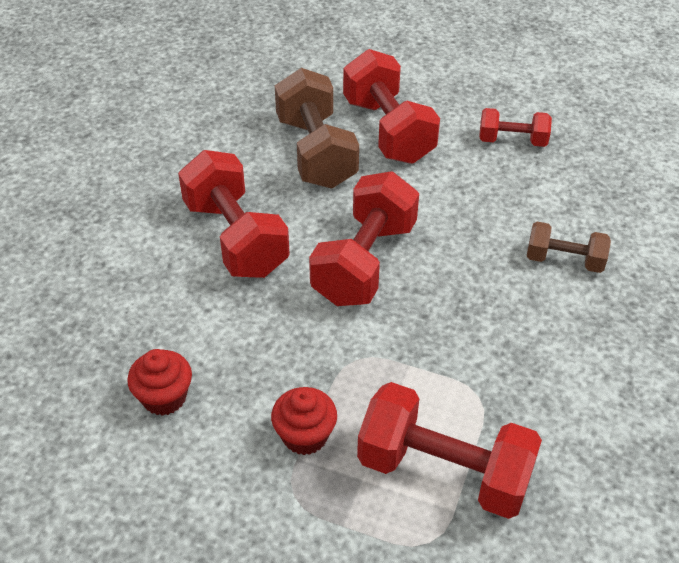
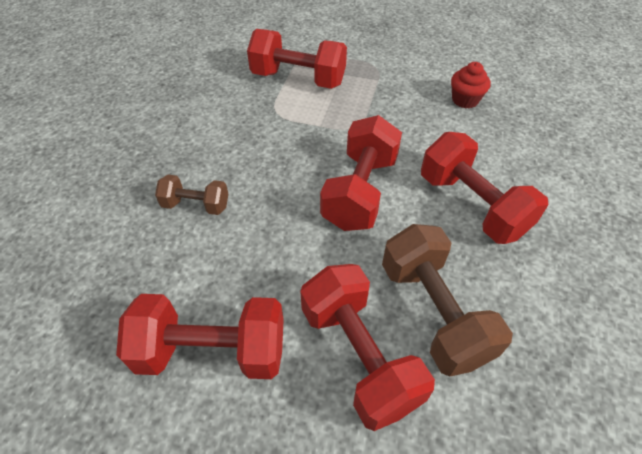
camera: 175 degrees right, 5 degrees up
red cupcake [271,387,337,455] -> none
red dumbbell [479,108,552,147] -> red dumbbell [116,294,284,379], size x1.79

